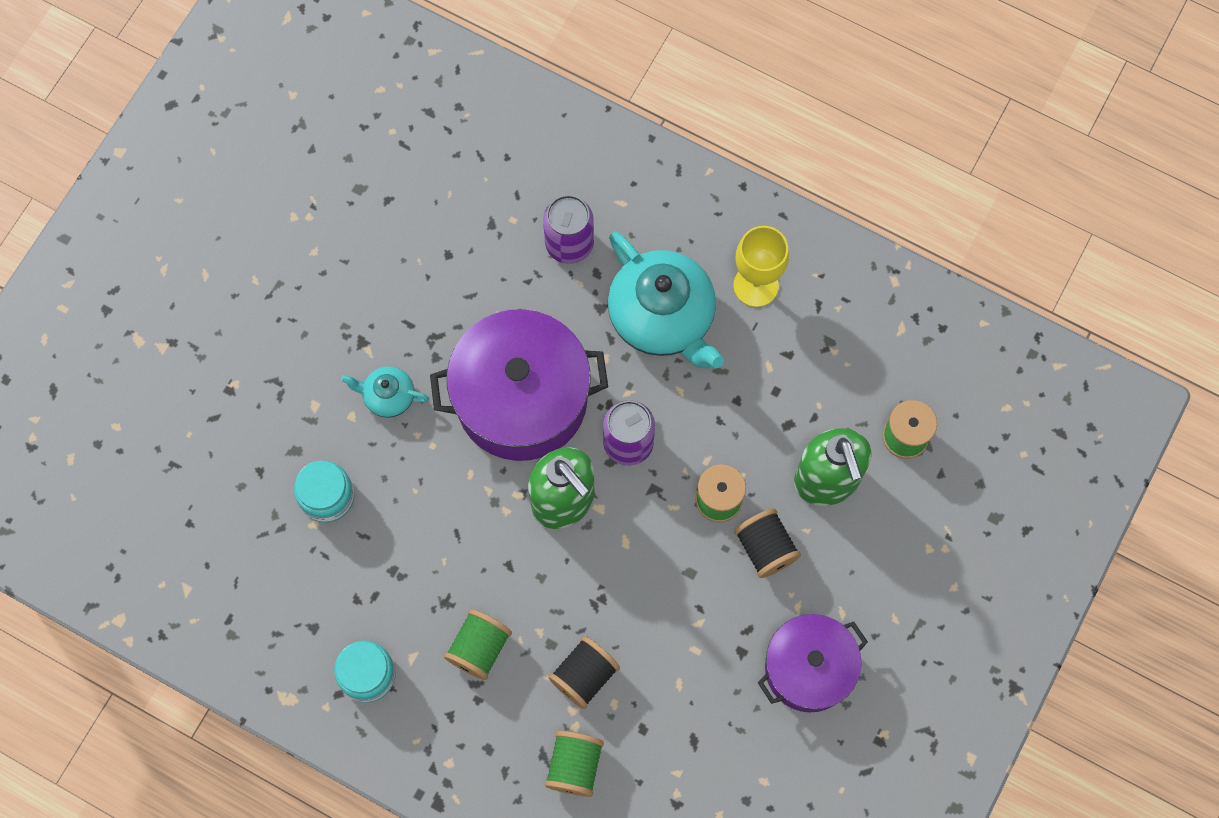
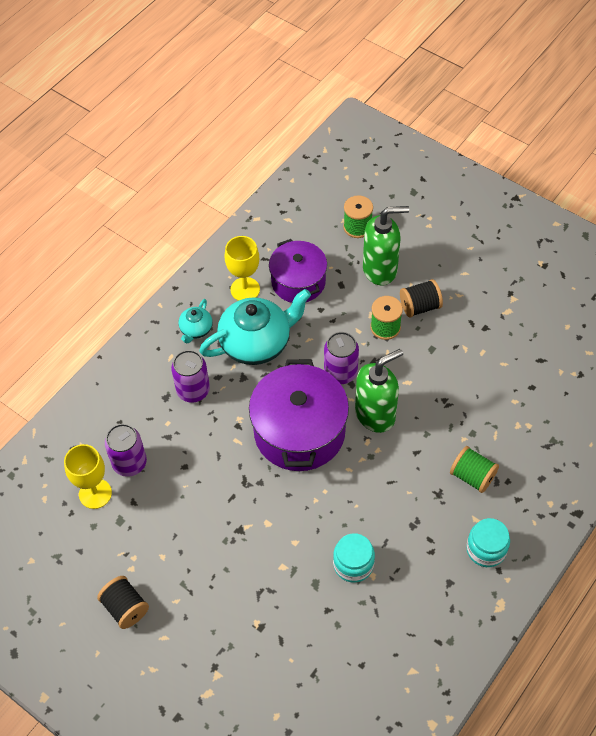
camera: 80 degrees left, 15 degrees down
turquoise teapot [341,366,429,418] -> turquoise teapot moved to [178,299,213,343]
green spool [545,731,604,797] -> none
black spool [548,636,620,709] -> black spool moved to [97,576,149,629]
purple pot [758,614,868,712] -> purple pot moved to [269,239,327,303]
none -> yellow goblet [64,444,112,509]
none -> purple can [105,424,147,477]

